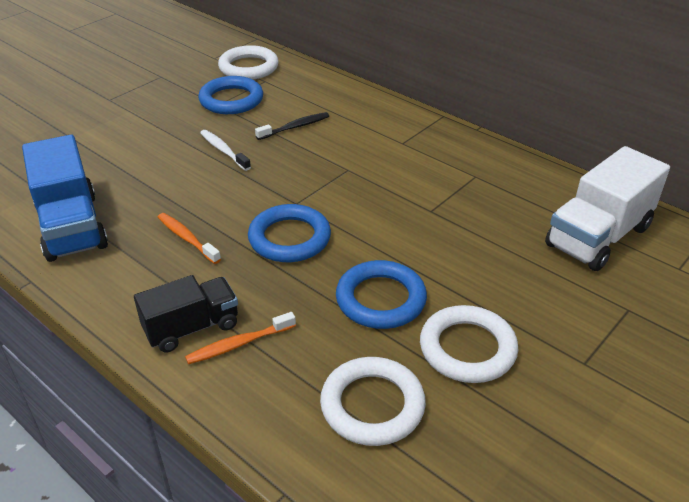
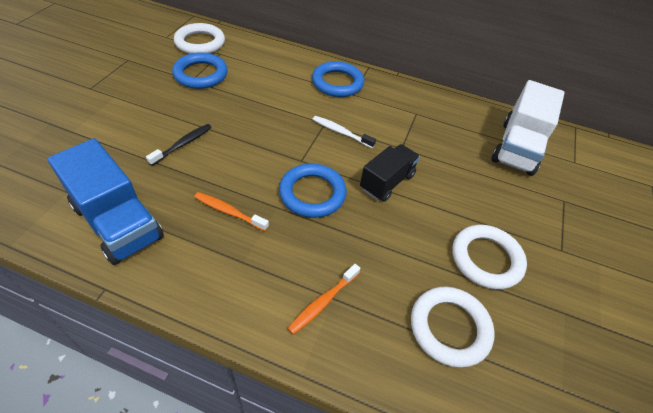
camera: 25 degrees left, 10 degrees up
black truck [134,275,238,353] -> black truck moved to [360,144,420,202]
white toothbrush [200,130,251,171] -> white toothbrush moved to [312,116,376,148]
black toothbrush [255,112,329,140] -> black toothbrush moved to [146,124,212,166]
blue ring [336,260,427,329] -> blue ring moved to [312,61,364,97]

